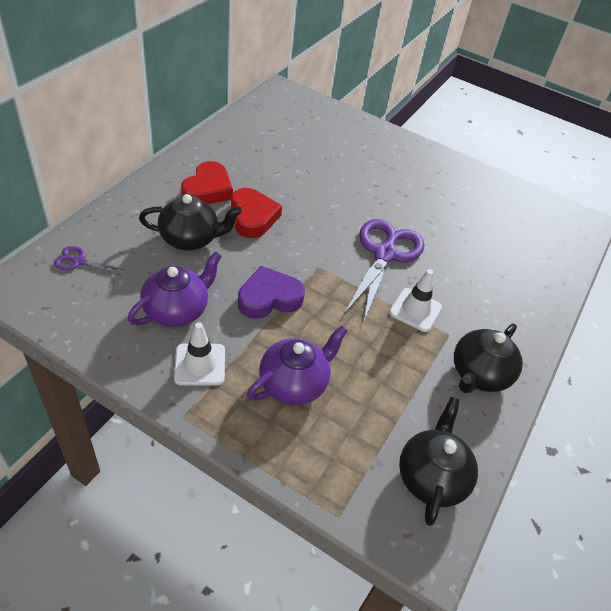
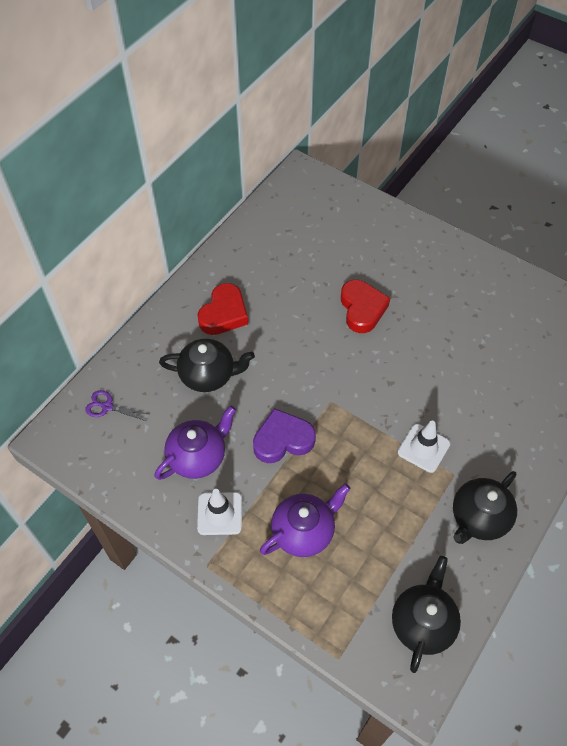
camera: 10 degrees right, 10 degrees up
red heart [231,188,282,238] -> red heart moved to [341,280,390,333]
purple scissors [344,219,424,323] -> none

